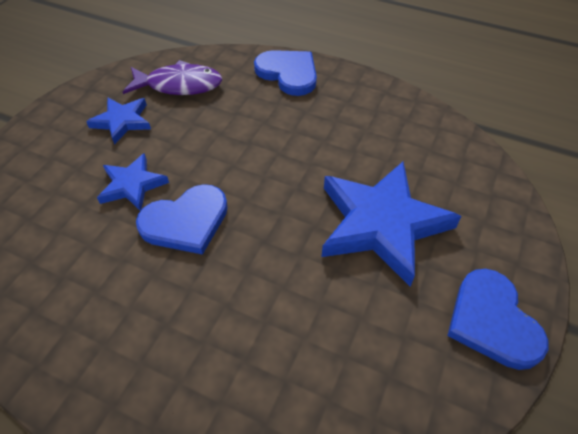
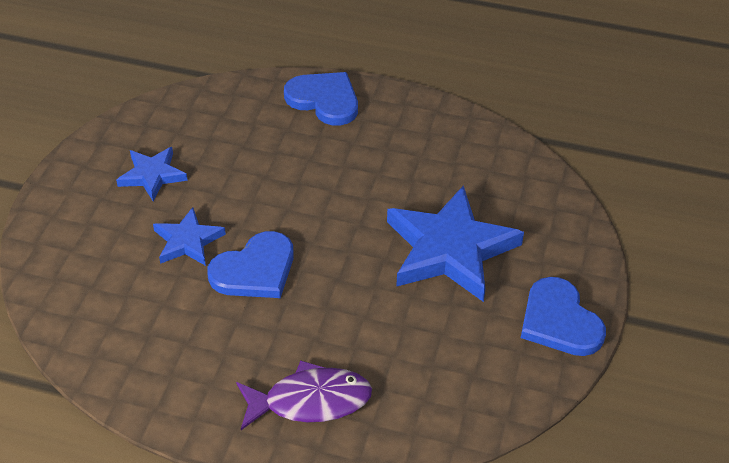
camera: 10 degrees left, 5 degrees down
purple fish [123,60,223,95] -> purple fish moved to [236,360,372,430]

